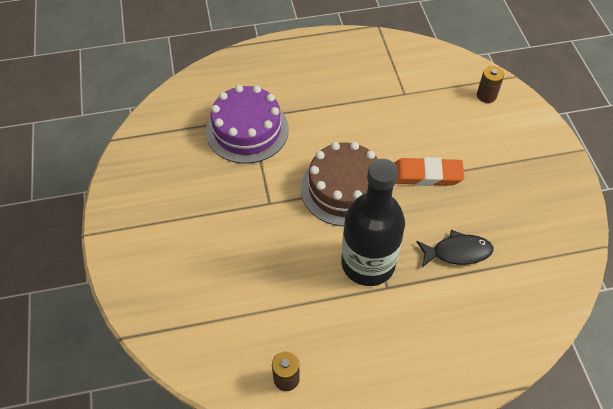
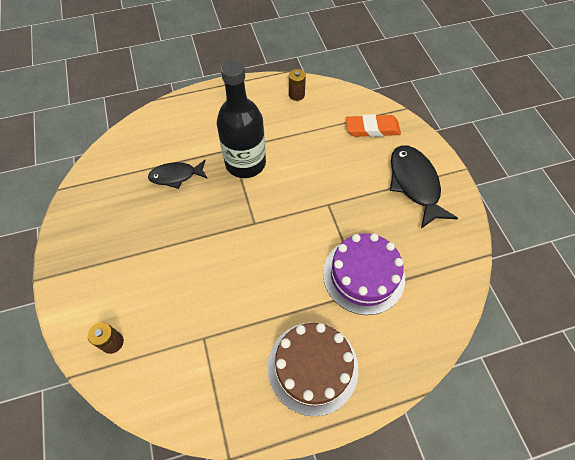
camera: 175 degrees right, 5 degrees up
brown cake [301,142,378,226] -> brown cake moved to [268,323,358,416]
orange eraser [394,157,464,186] -> orange eraser moved to [346,114,401,137]
none -> black fish [390,146,458,229]

